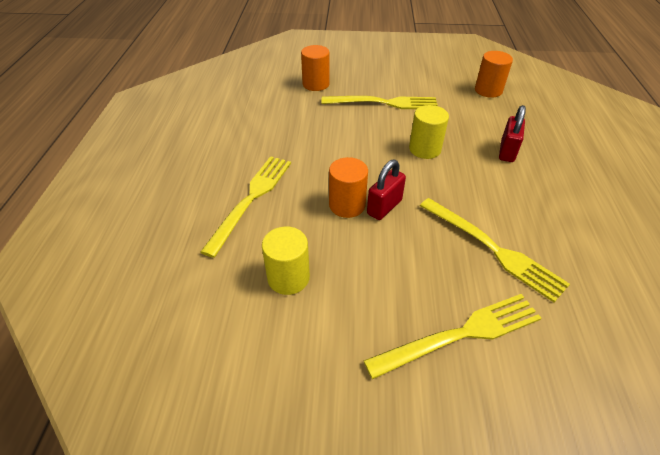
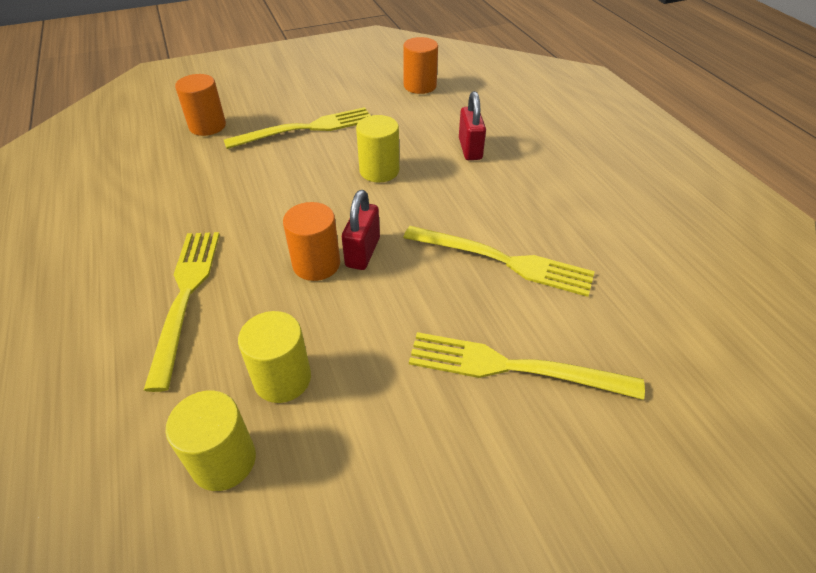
camera: 25 degrees left, 0 degrees up
yellow fork [363,294,542,379] -> yellow fork turned 120 degrees counterclockwise [409,332,645,400]
none -> yellow cylinder [166,390,256,491]

